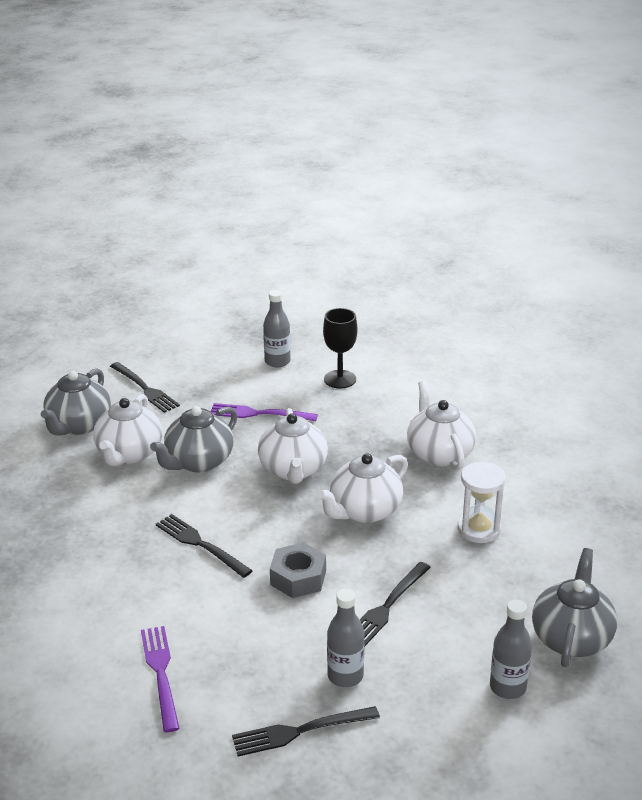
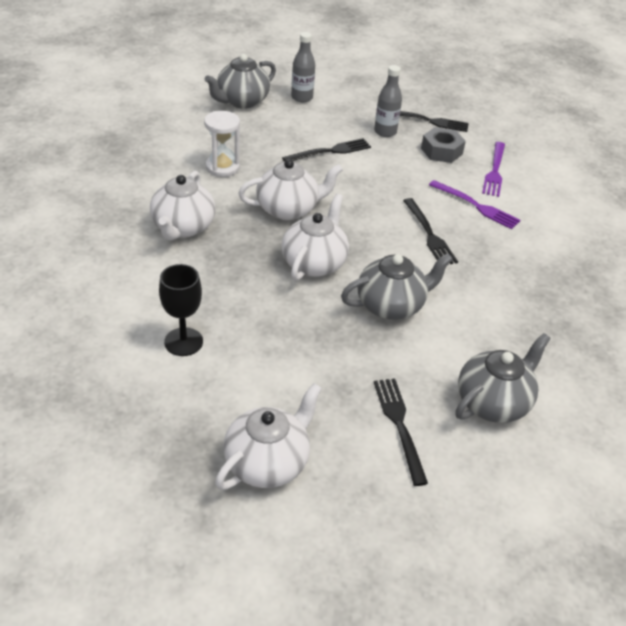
camera: 155 degrees left, 10 degrees up
white teapot [93,394,162,466] -> white teapot moved to [215,383,322,490]
purple fork [211,403,318,421] -> purple fork moved to [429,180,521,229]
grey bottle [263,290,290,367] -> none
grey nut [270,542,326,598] -> grey nut moved to [421,127,466,163]

